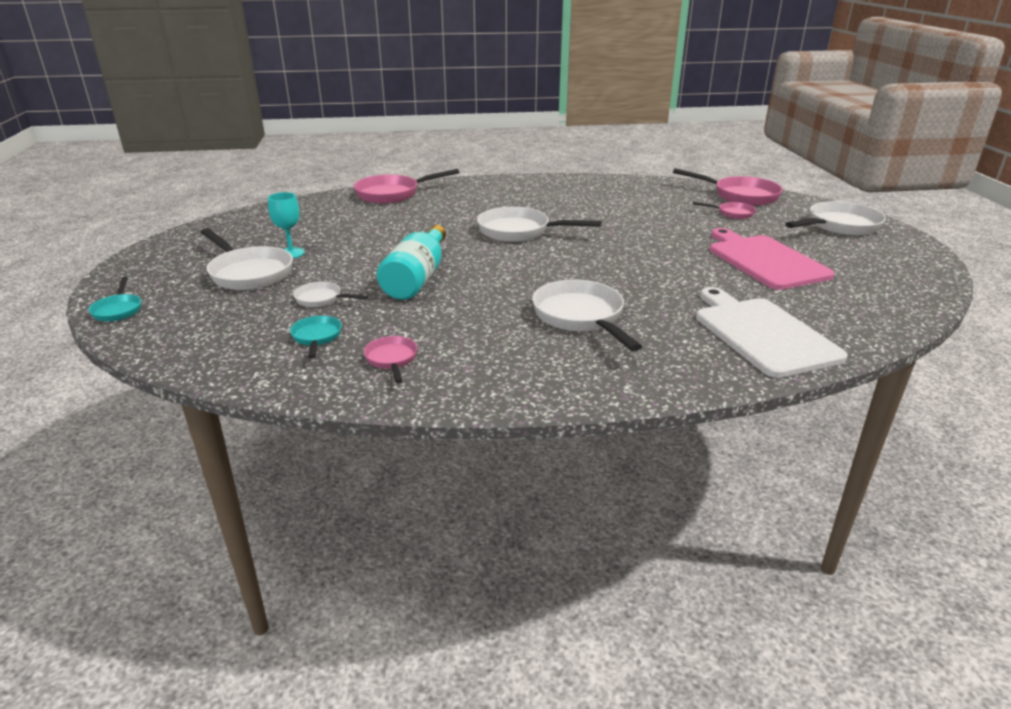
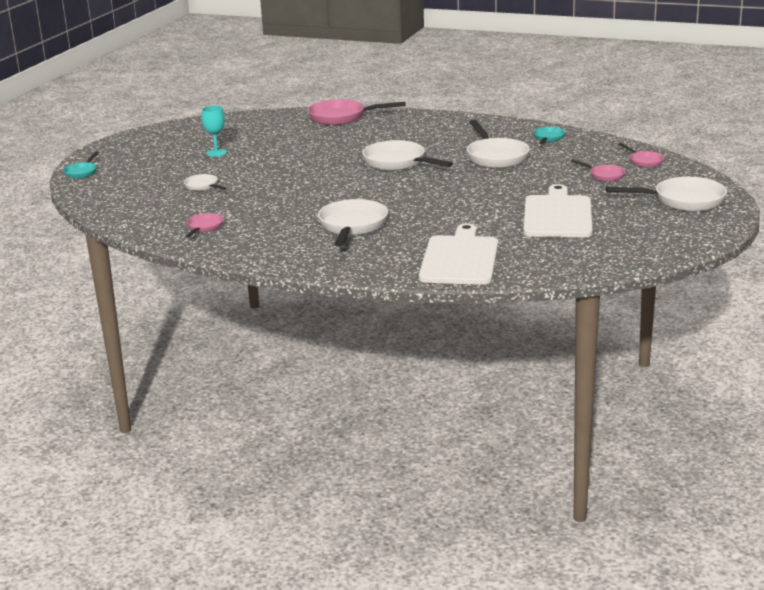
camera: 30 degrees right, 5 degrees down
white pan [201,228,293,290] -> white pan moved to [467,120,530,168]
turquoise pan [290,316,342,359] -> turquoise pan moved to [533,127,565,144]
turquoise bottle [377,225,446,300] -> none
pink pan [673,168,783,206] -> pink pan [618,143,664,167], size x0.53
pink cutting board [710,228,835,290] -> white cutting board [523,184,592,237]

